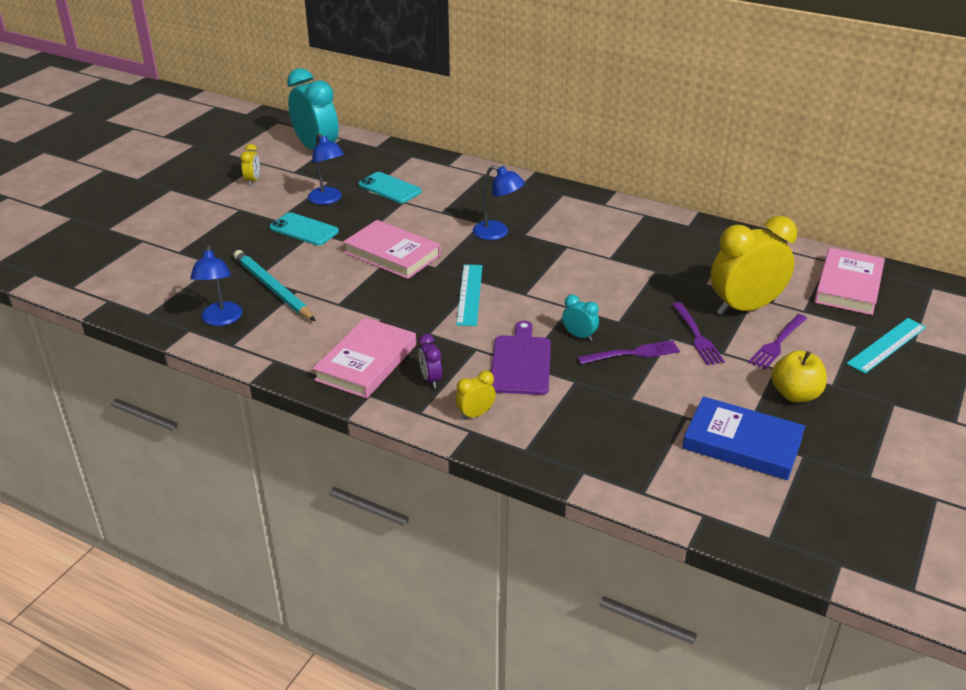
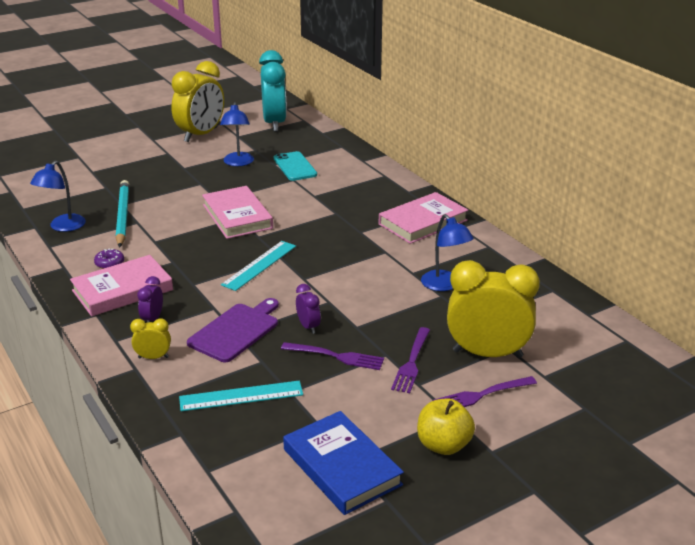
camera: 30 degrees right, 5 degrees down
yellow clock [240,144,260,186] -> yellow clock [171,61,224,142], size x2.28
turquoise phone [270,212,339,246] -> none
blue lamp [473,165,525,240] -> blue lamp moved to [421,214,474,291]
turquoise clock [562,295,599,341] -> purple clock [296,284,321,334]
pink book [814,248,885,315] -> pink book moved to [379,192,468,244]
turquoise ruler [846,318,926,374] -> turquoise ruler moved to [179,381,303,411]
none -> purple donut [94,248,124,269]

